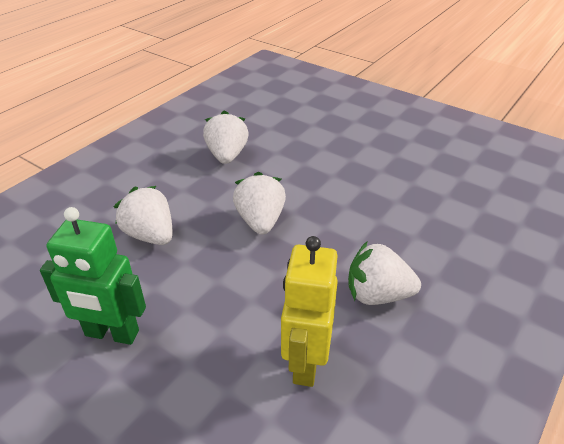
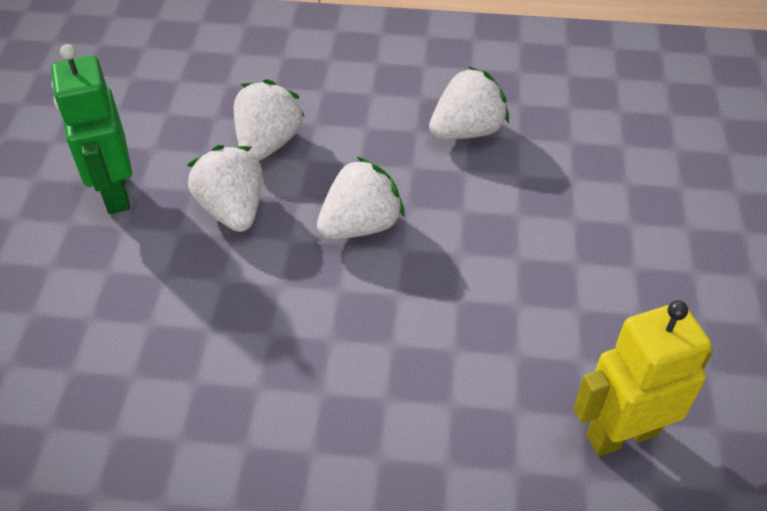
camera: 60 degrees right, 10 degrees up
yellow robot [281,236,338,387] -> yellow robot moved to [573,300,713,456]
white strawberry [348,242,421,305] -> white strawberry moved to [187,145,263,232]

